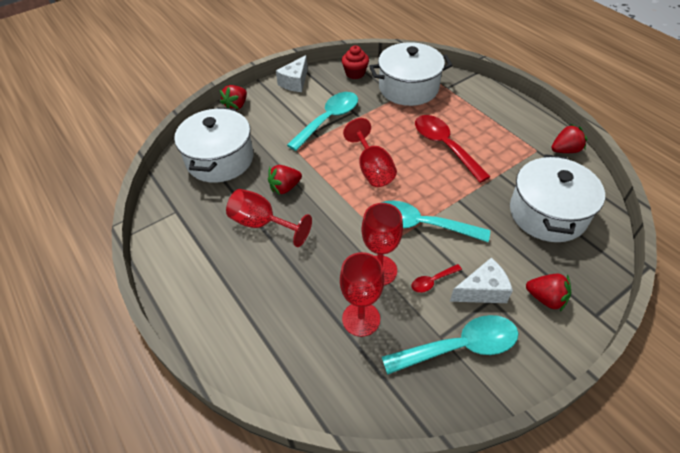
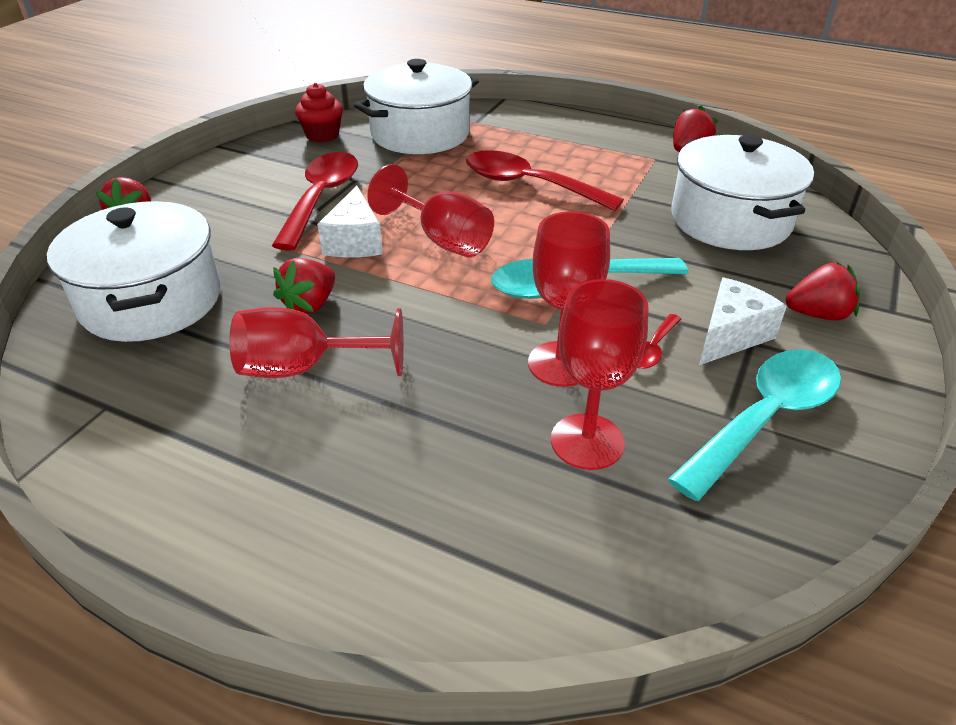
camera: 30 degrees left, 10 degrees down
white cheese [276,55,308,92] -> white cheese moved to [317,185,383,258]
turquoise spoon [287,92,358,151] -> red spoon [272,152,358,251]

